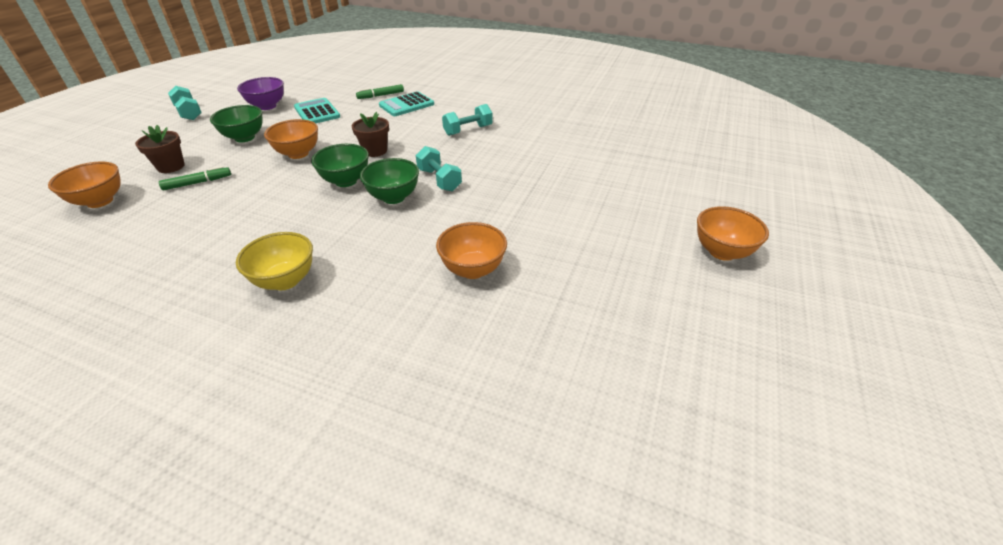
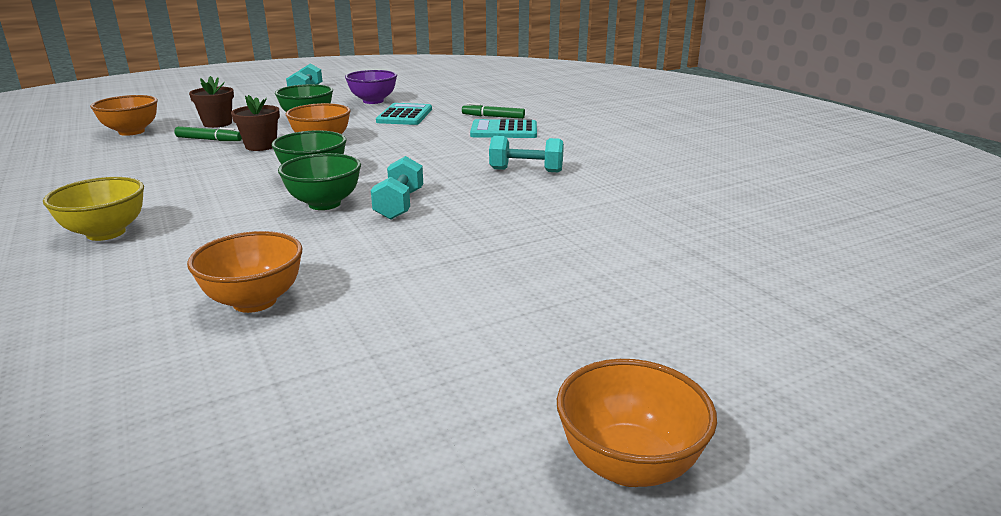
camera: 40 degrees right, 15 degrees down
brown flower pot [352,112,389,157] -> brown flower pot moved to [231,95,280,151]

